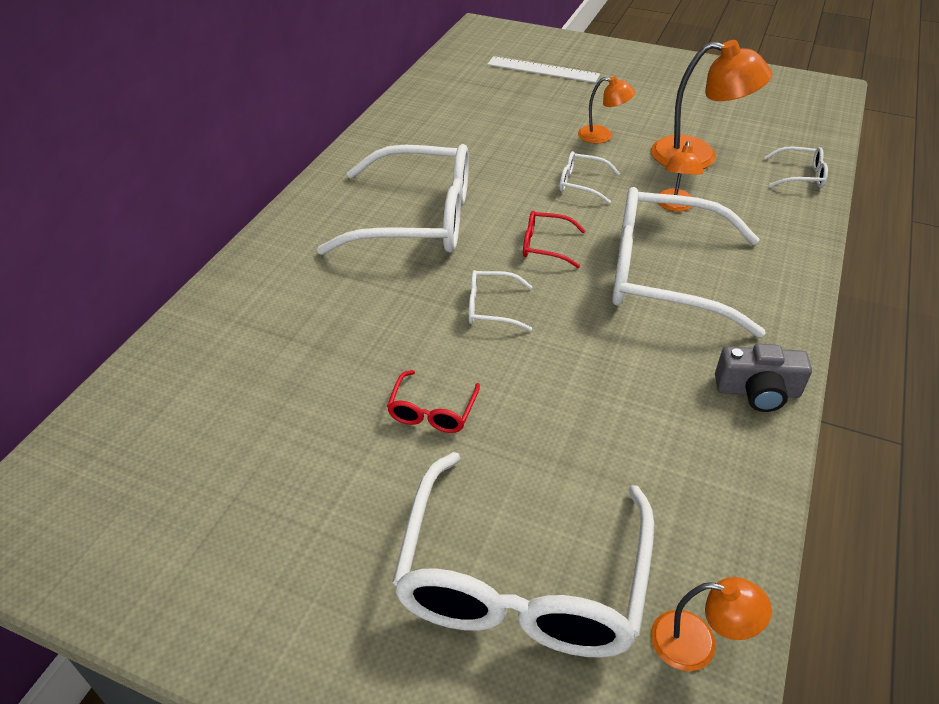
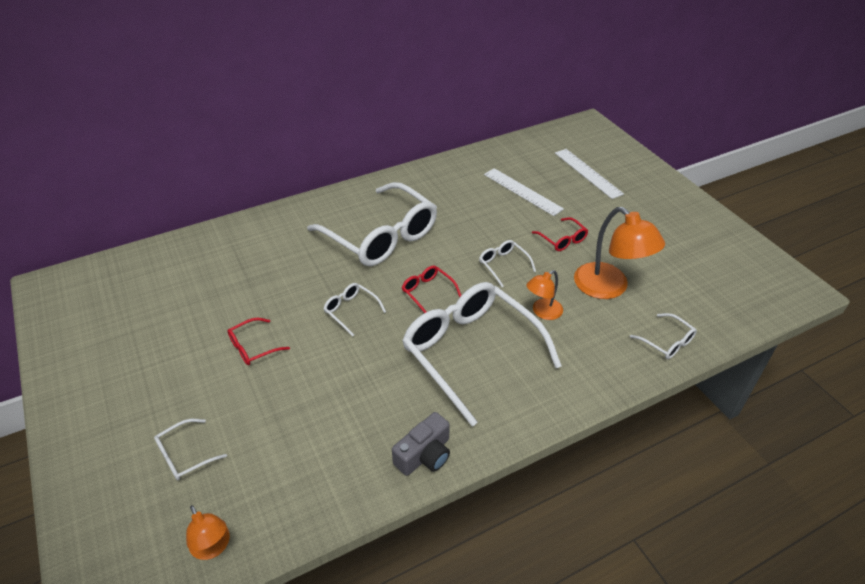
camera: 40 degrees right, 0 degrees up
white glasses [392,452,654,657] -> white glasses [154,419,227,480], size x0.42
orange lamp [578,76,635,144] -> red glasses [532,217,588,251]
grey camera [715,344,812,412] -> grey camera turned 90 degrees counterclockwise [392,412,450,476]
none -> white ruler [484,168,564,216]

